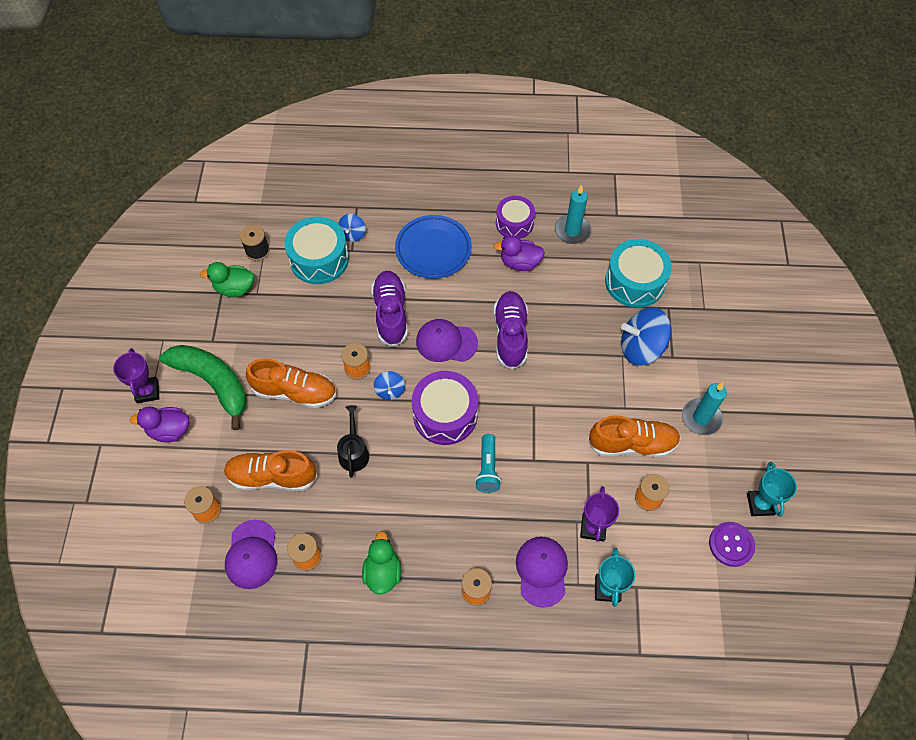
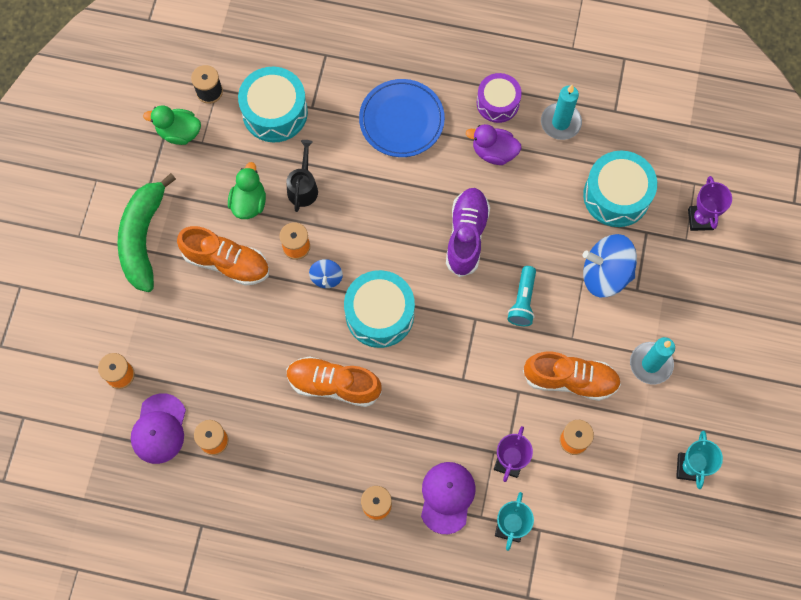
camera: 10 degrees right, 10 degrees up
purple trophy [113,348,159,403] -> purple trophy moved to [688,176,732,231]
purple duck [129,406,189,442] -> none
green banana [160,345,246,430] -> green banana turned 135 degrees counterclockwise [117,173,176,292]
orange shoe [224,450,318,491] -> orange shoe moved to [286,356,382,407]
black watering can [337,405,369,478] -> black watering can moved to [286,140,318,212]
blue spinning top [338,214,366,242] -> none
green duck [362,531,401,594] -> green duck moved to [228,162,266,219]
purple shoe [371,271,408,347] -> none
purple drum [412,371,478,445] -> turquoise drum [344,270,415,348]
purple cap [416,319,478,362] -> none
turquoise flashlight [475,434,501,493] -> turquoise flashlight moved to [508,266,536,326]
purple button [709,522,755,567] -> none

